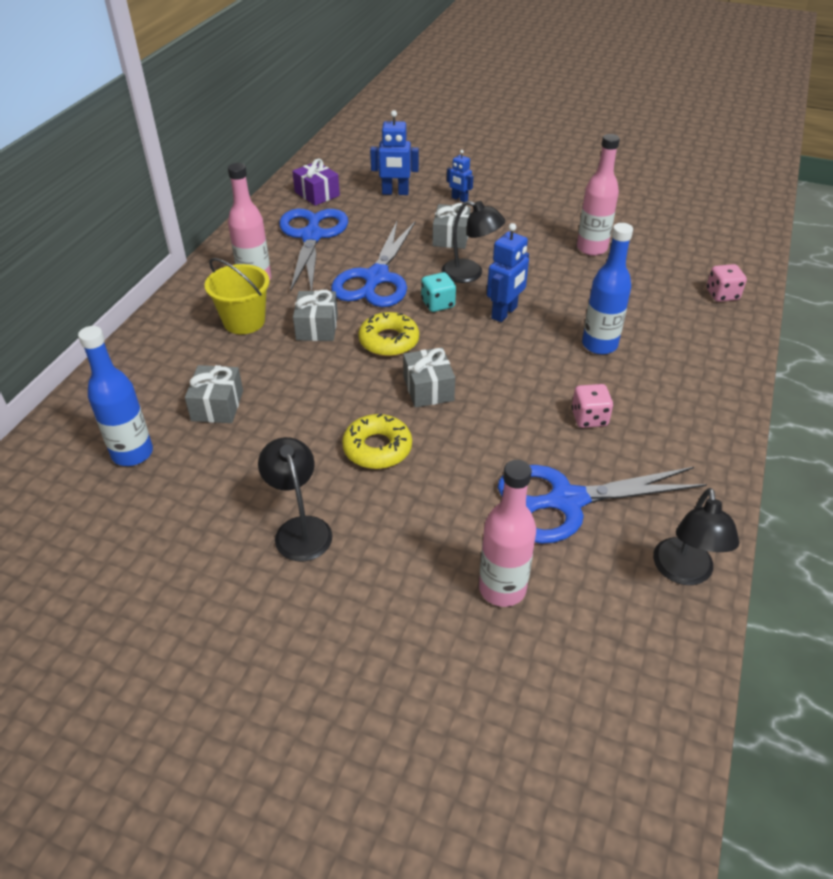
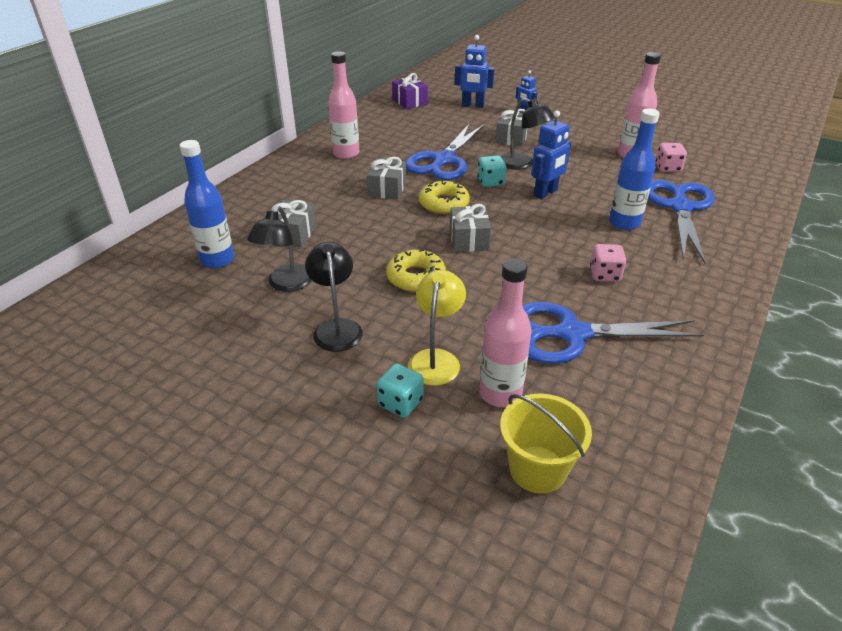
camera: 10 degrees right, 5 degrees down
yellow bucket [205,258,270,334] -> yellow bucket moved to [500,394,592,494]
blue scissors [279,209,348,292] -> blue scissors moved to [648,180,715,264]
black lamp [653,488,739,585] -> black lamp moved to [247,206,312,292]
pink dice [707,264,747,302] -> pink dice moved to [656,143,687,172]
none -> turquoise dice [377,363,424,418]
none -> yellow lamp [408,270,466,386]

